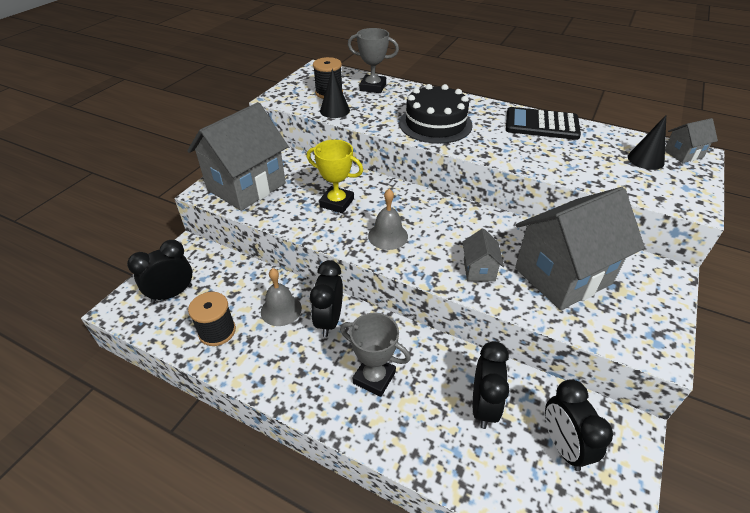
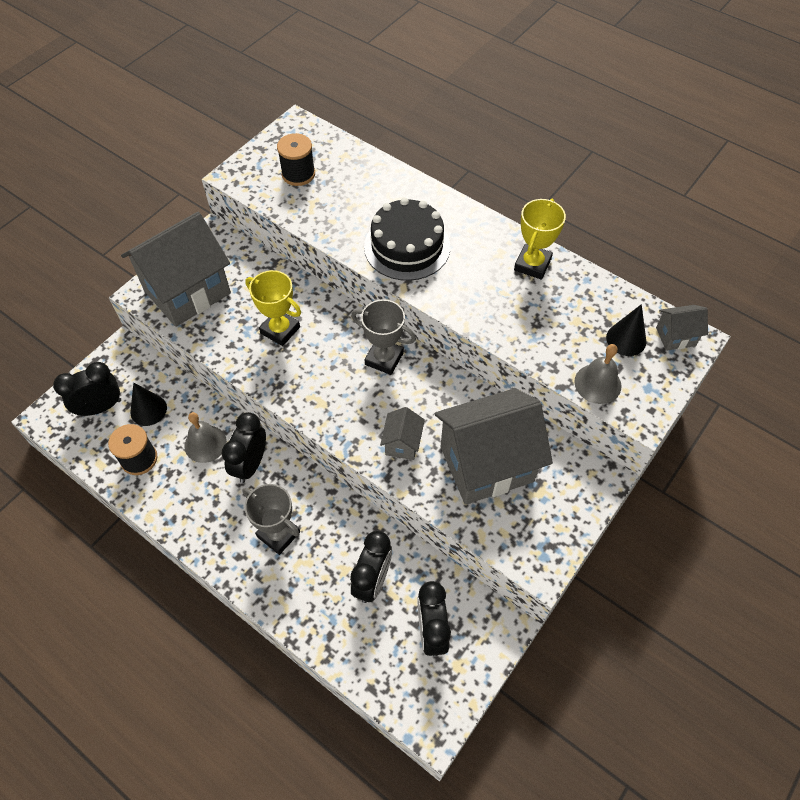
camera: 10 degrees right, 15 degrees up
black cone [320,69,350,118] -> black cone moved to [131,383,167,426]
grey trophy [348,28,399,93] -> grey trophy moved to [351,299,416,375]
grey bell [368,189,408,250] -> grey bell moved to [574,344,621,404]
black calculator [506,107,581,140] -> yellow trophy [514,199,566,280]

